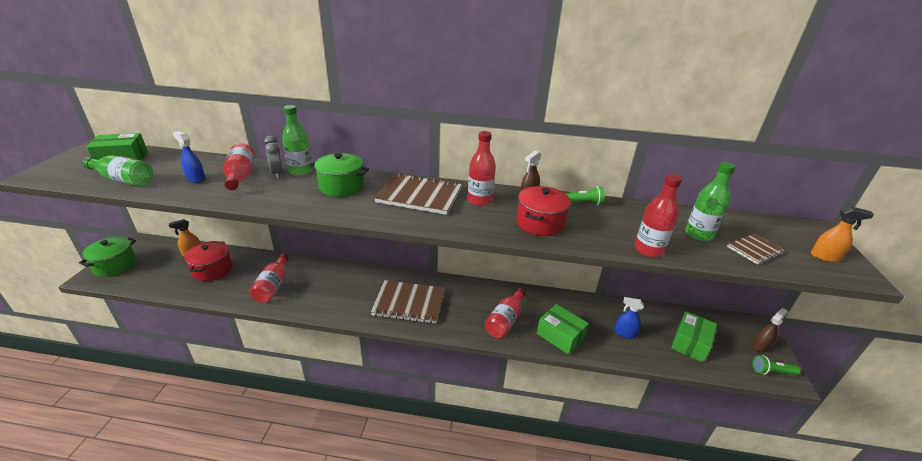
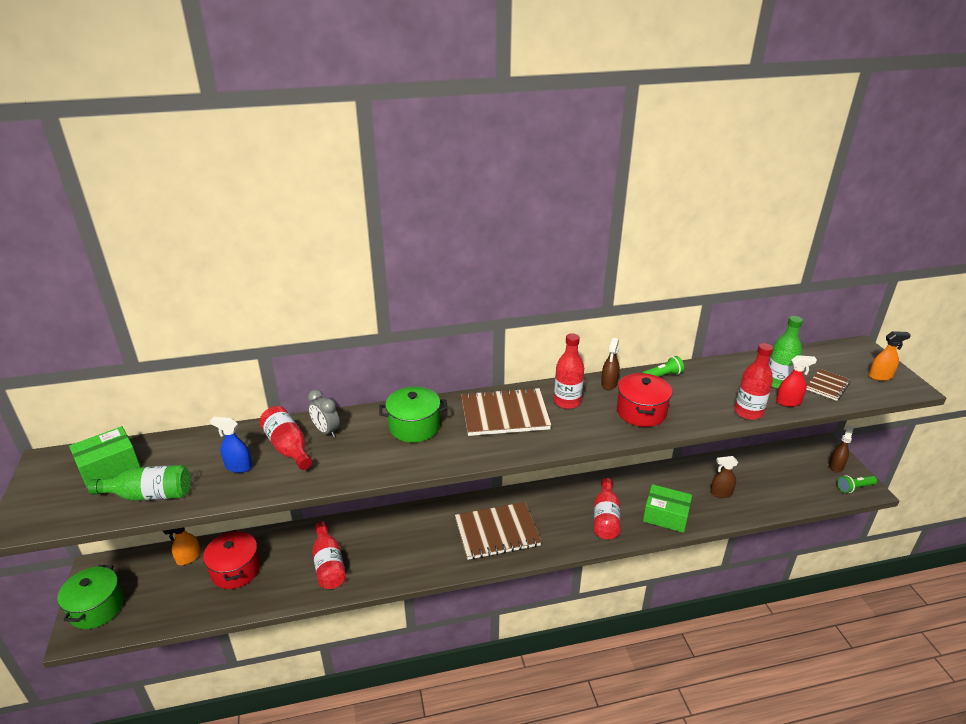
camera: 20 degrees left, 0 degrees up
green bottle [282,105,313,176] -> none
blue spray bottle [615,297,644,339] -> brown spray bottle [710,456,738,498]
green box [671,311,717,363] -> none
none -> red spray bottle [776,355,817,407]

